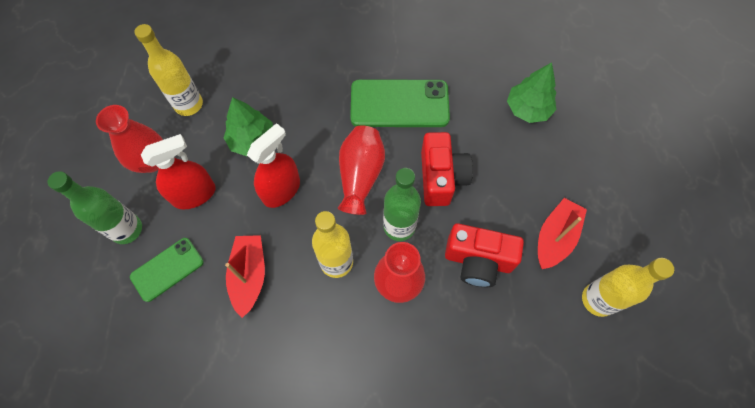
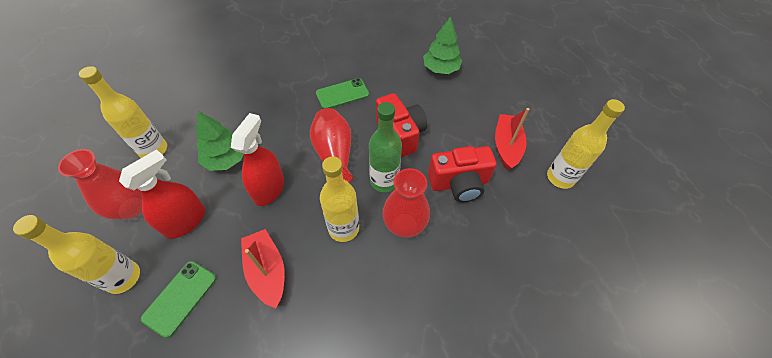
camera: 25 degrees left, 10 degrees down
green bottle [48,171,142,244] -> yellow bottle [13,215,140,294]
green phone [350,79,450,127] -> green phone [316,78,369,109], size x0.60

